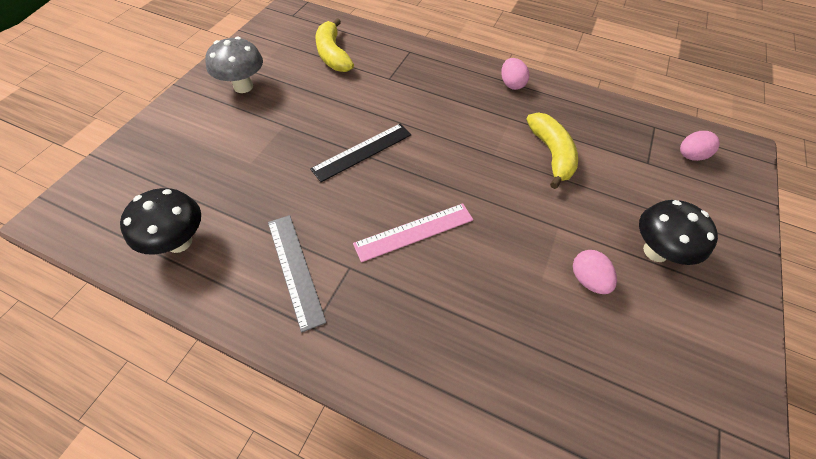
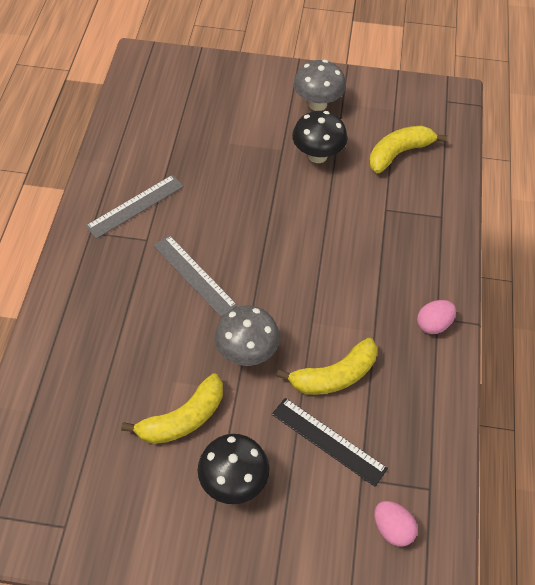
camera: 75 degrees right, 0 degrees up
black mushroom [120,188,201,255] -> black mushroom moved to [292,111,348,163]
black ruler [310,124,412,182] -> black ruler moved to [272,398,388,487]
pink ruler [353,203,473,262] -> grey ruler [153,235,238,317]
pink egg [573,250,617,294] -> yellow banana [121,374,223,444]
none -> grey mushroom [215,306,280,366]

